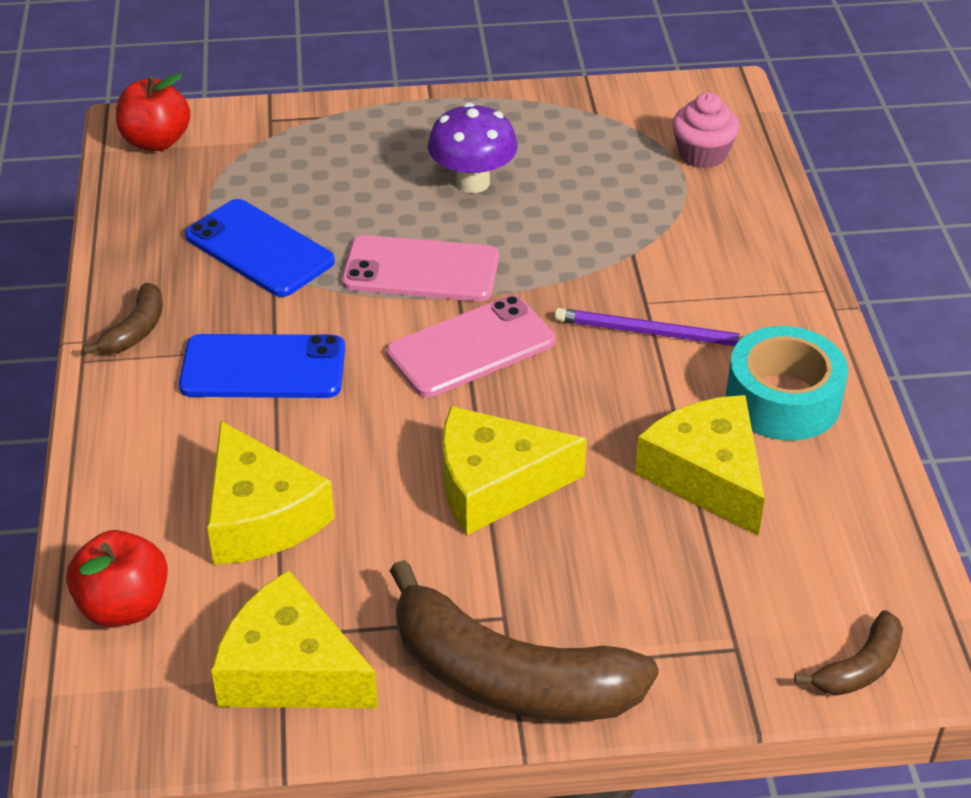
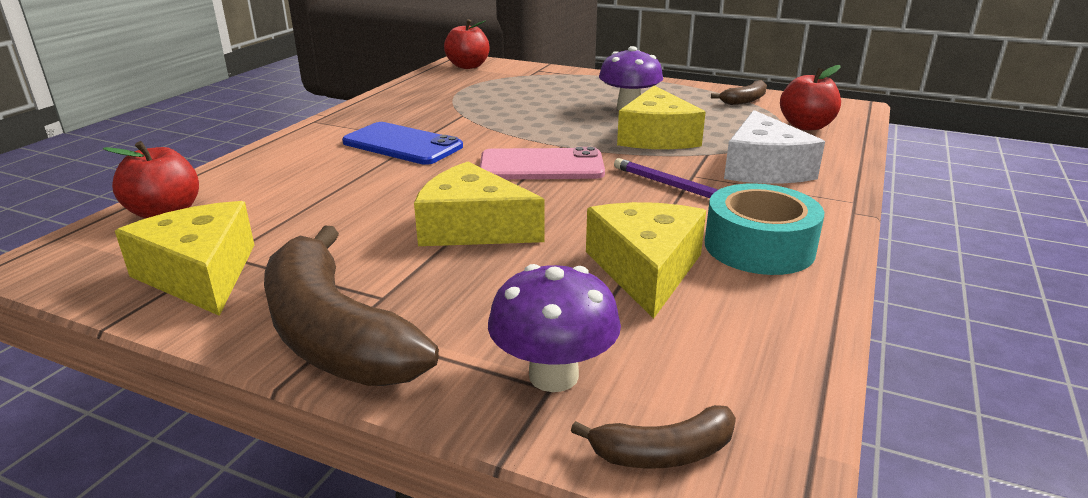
camera: 30 degrees right, 15 degrees down
brown banana [82,283,163,354] -> brown banana moved to [711,80,767,105]
blue phone [185,199,335,297] -> none
yellow cheese [207,420,334,565] -> yellow cheese moved to [617,86,706,149]
pink phone [342,235,499,301] -> none
pink cupcake [672,93,739,168] -> red apple [780,65,841,130]
none -> purple mushroom [488,264,621,392]
none -> white cheese [724,110,825,183]

